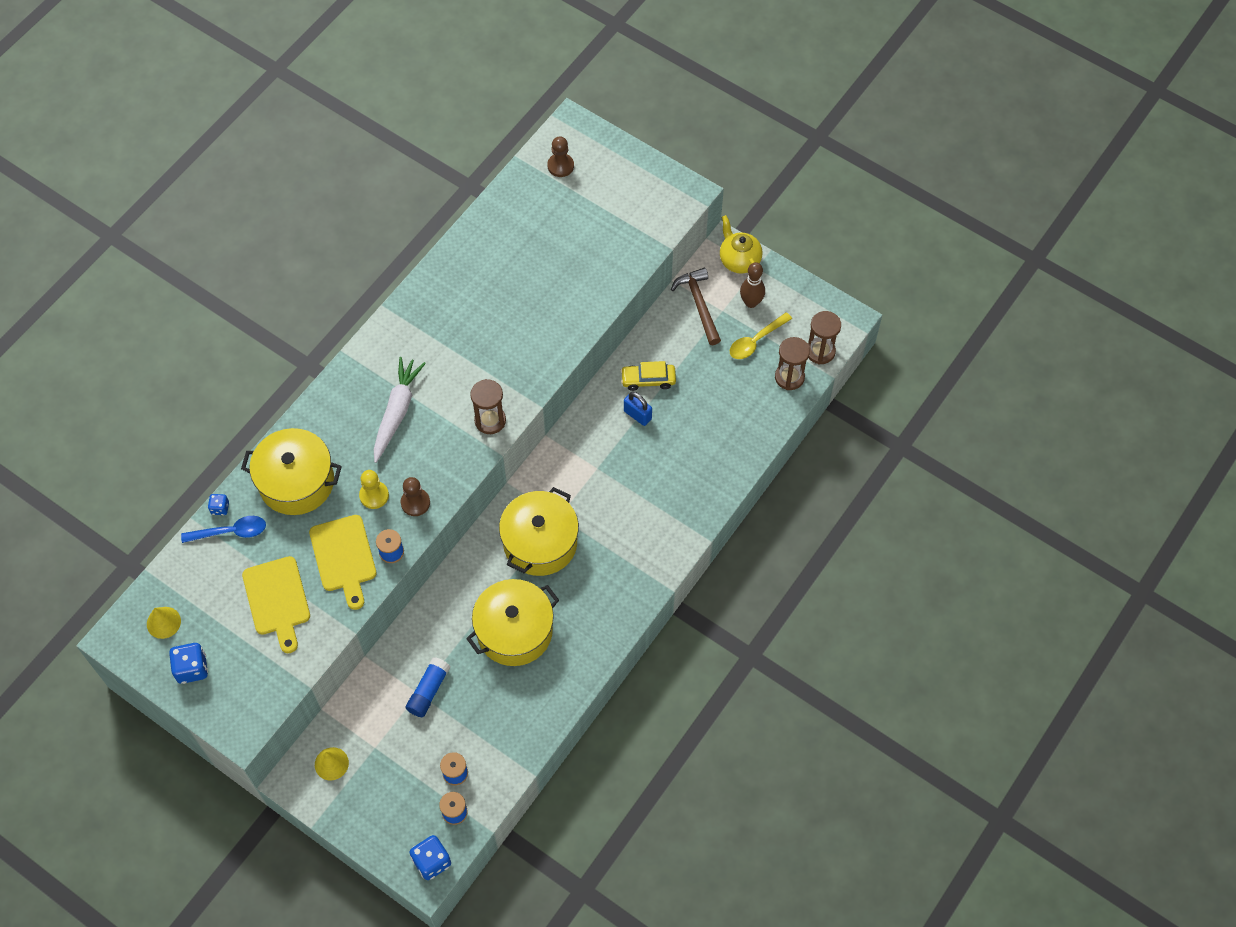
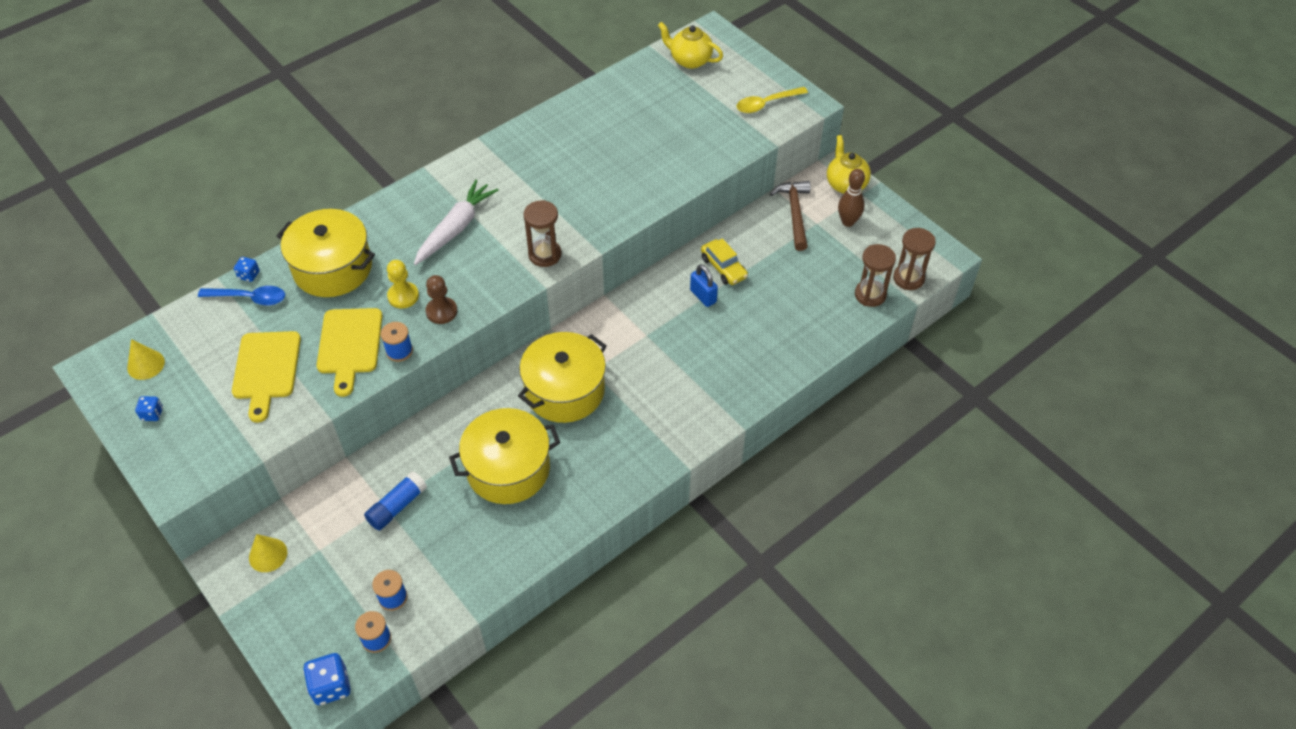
camera: 15 degrees right, 10 degrees down
blue dice [169,643,208,684] -> blue dice [135,396,163,421], size x0.57
brown pawn [547,137,574,177] -> yellow teapot [658,22,723,69]
yellow car [620,361,676,391] -> yellow car turned 135 degrees counterclockwise [701,238,748,285]
yellow spoon [730,312,792,359] -> yellow spoon moved to [736,87,808,113]

